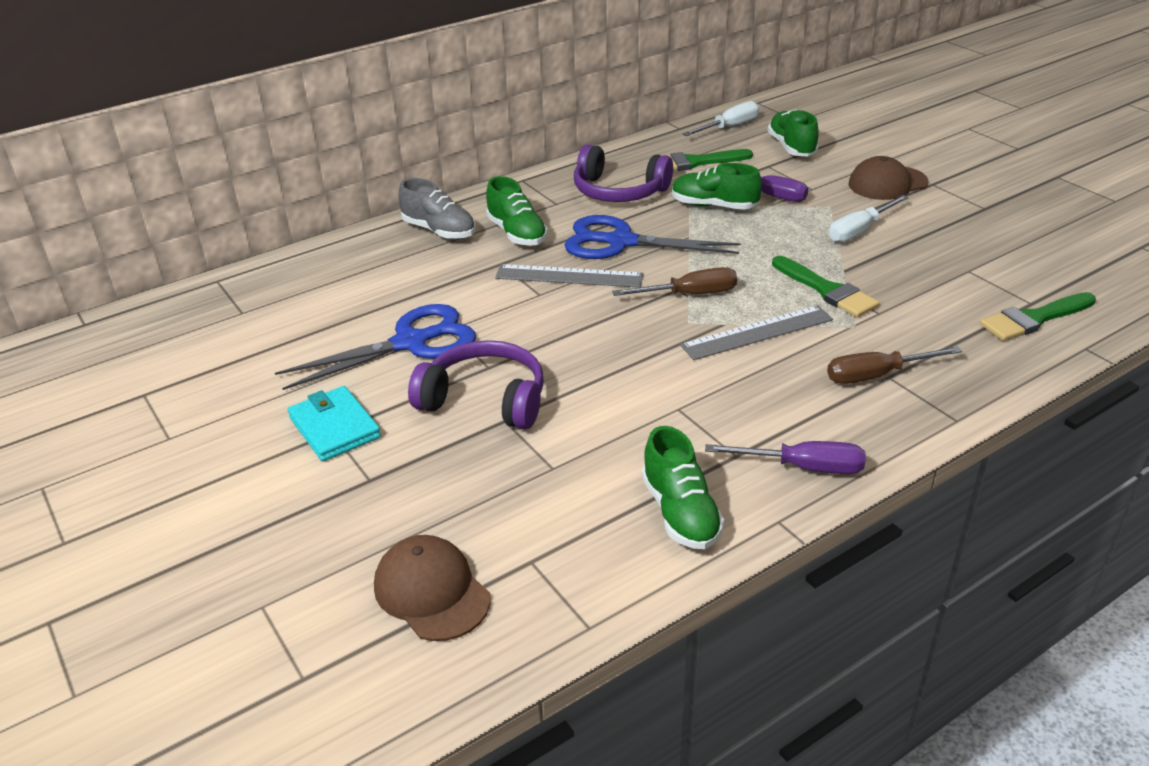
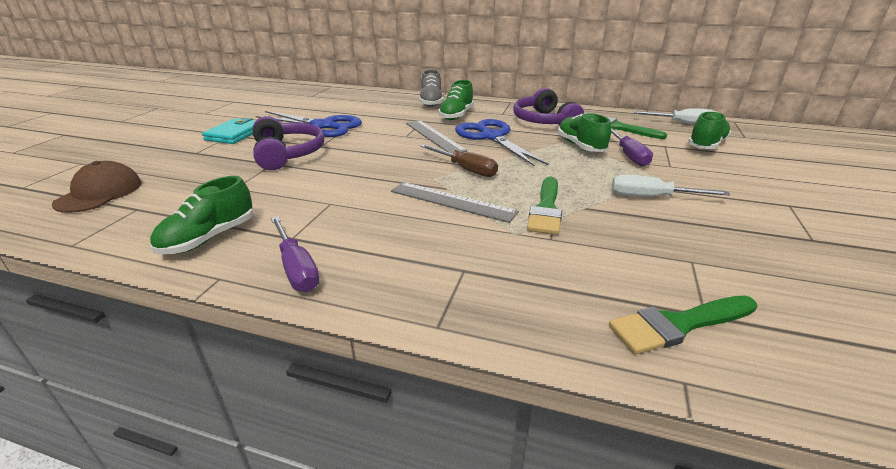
camera: 50 degrees right, 5 degrees down
brown screwdriver [827,346,962,384] -> none
brown cap [848,156,928,200] -> none
green brush [980,292,1096,341] -> green brush turned 45 degrees counterclockwise [609,296,757,354]

